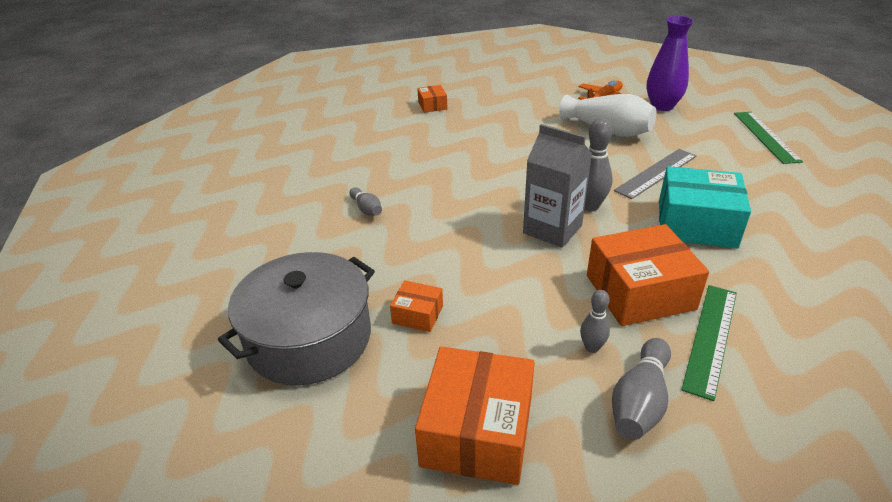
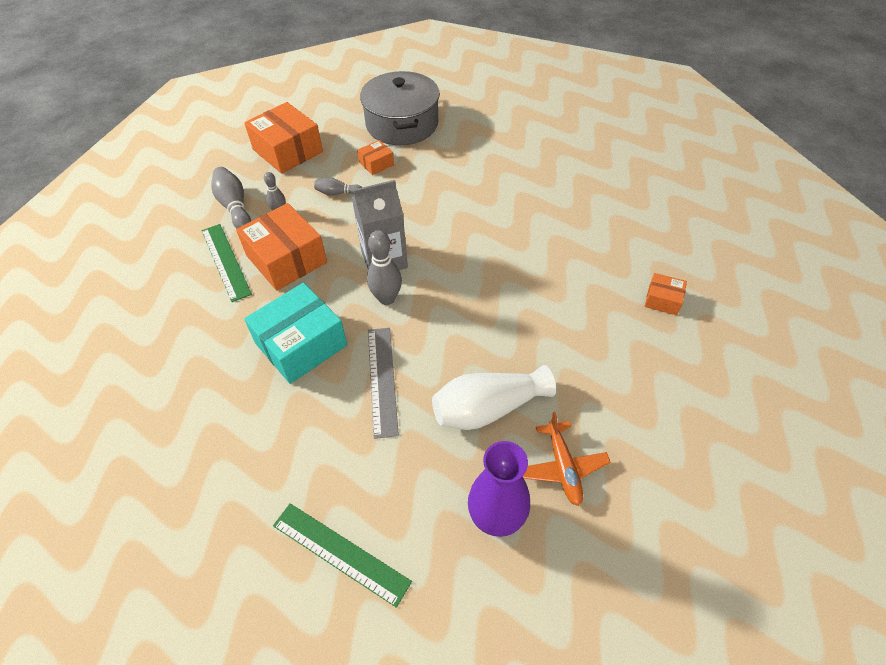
camera: 125 degrees right, 15 degrees up
grey bowling pin [349,187,382,216] -> grey bowling pin moved to [314,177,362,196]
orange box [587,224,709,326] -> orange box turned 60 degrees counterclockwise [236,203,327,291]

